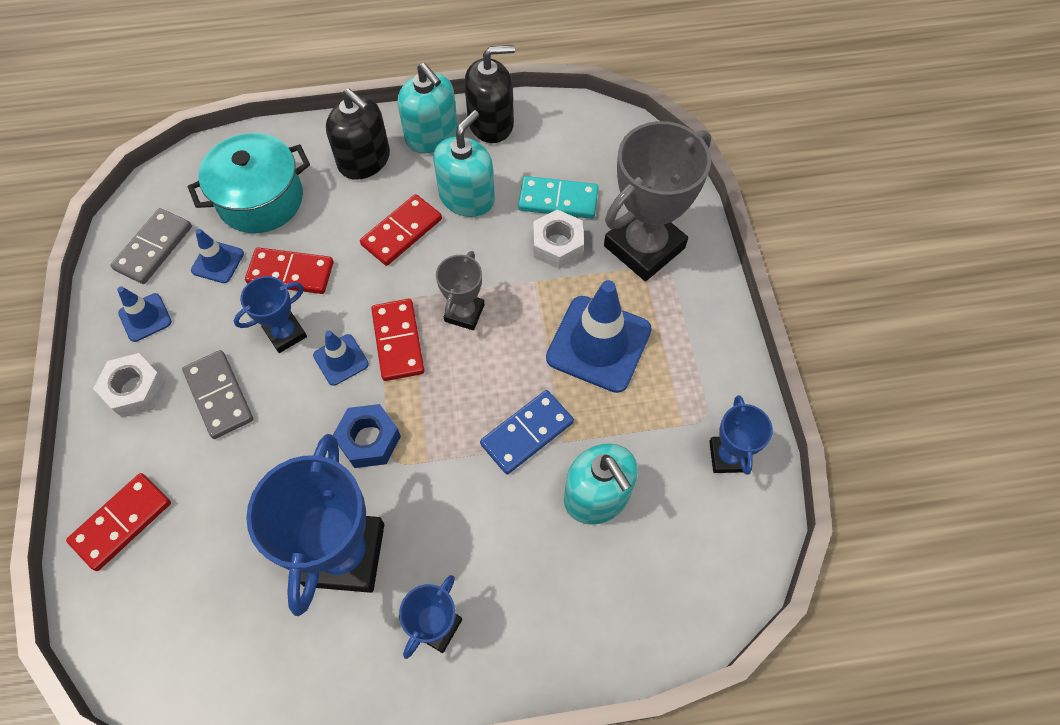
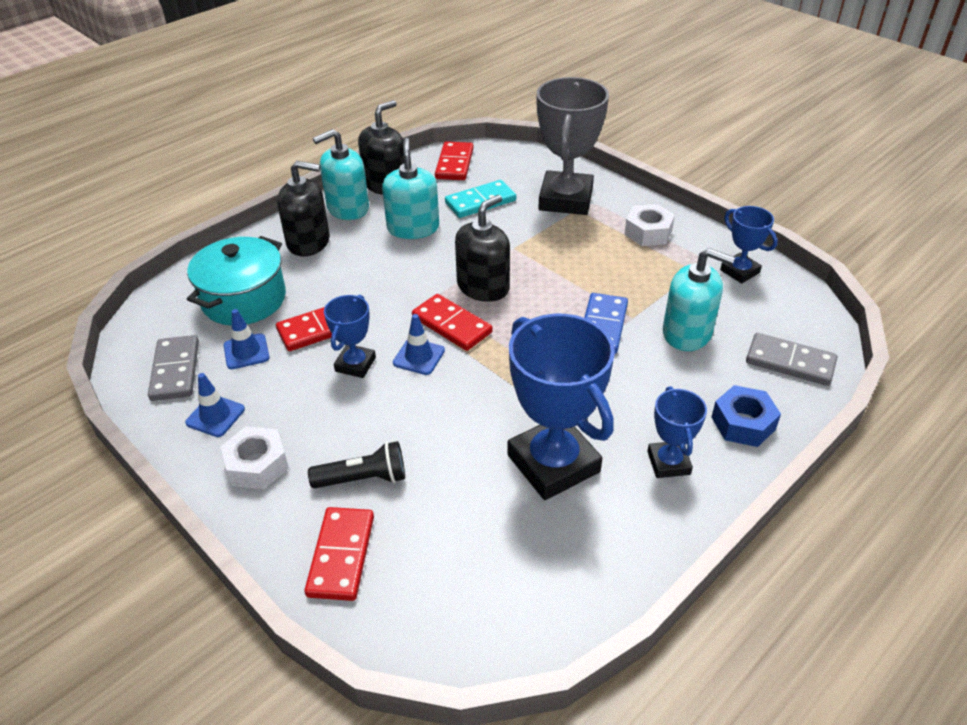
camera: 35 degrees left, 20 degrees down
grey domino [182,350,253,439] -> grey domino moved to [746,333,837,386]
blue nut [332,404,401,468] -> blue nut moved to [711,385,781,447]
red domino [360,194,442,266] -> red domino moved to [435,141,474,180]
turquoise soap dispenser [398,63,458,153] -> turquoise soap dispenser turned 135 degrees clockwise [313,129,369,220]
grey trophy [436,251,485,330] -> black soap dispenser [455,195,510,302]
white nut [533,209,584,269] -> white nut moved to [624,204,675,246]
blue traffic cone [546,280,652,393] -> none
none -> black flashlight [308,441,405,488]

